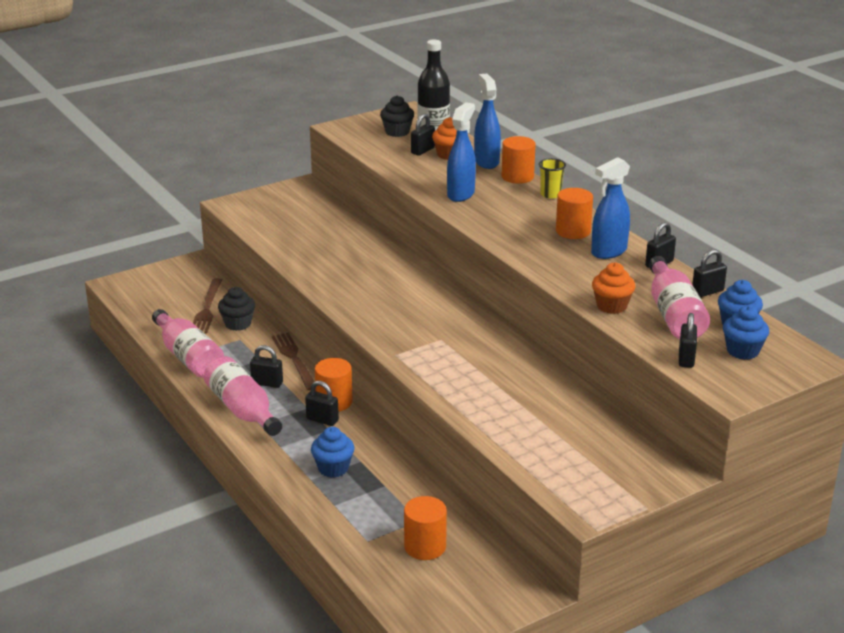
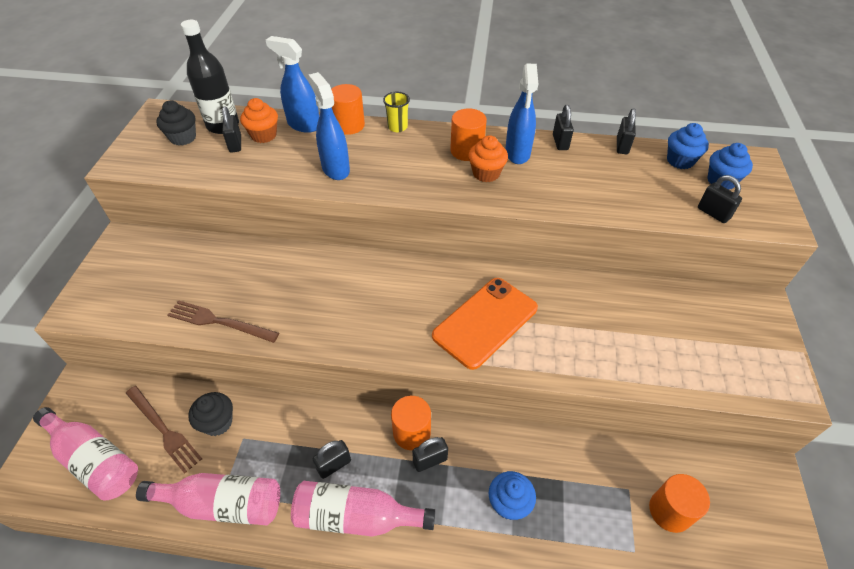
camera: 50 degrees left, 20 degrees up
brown fork [272,332,314,391] -> brown fork moved to [167,300,279,343]
orange cupcake [592,262,635,314] -> orange cupcake moved to [468,135,508,182]
pink bottle [649,256,710,339] -> pink bottle moved to [33,407,138,501]
none -> orange phone [432,278,538,370]

